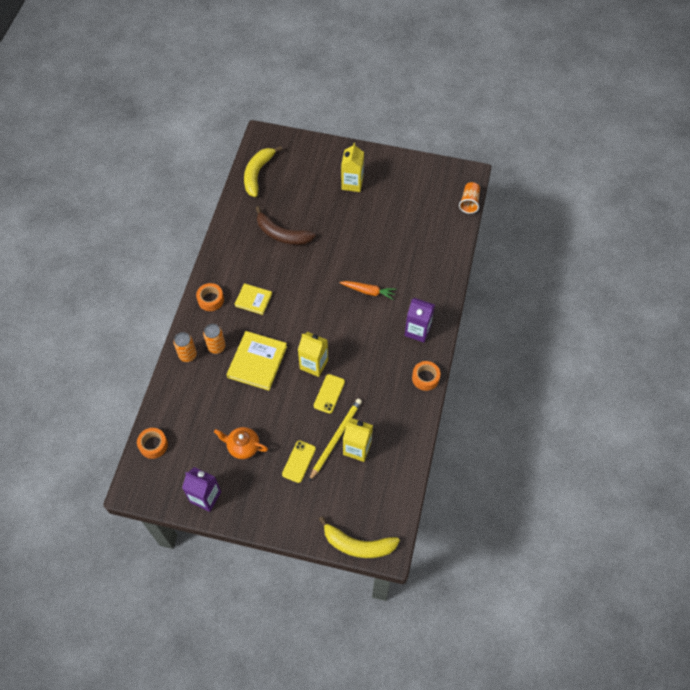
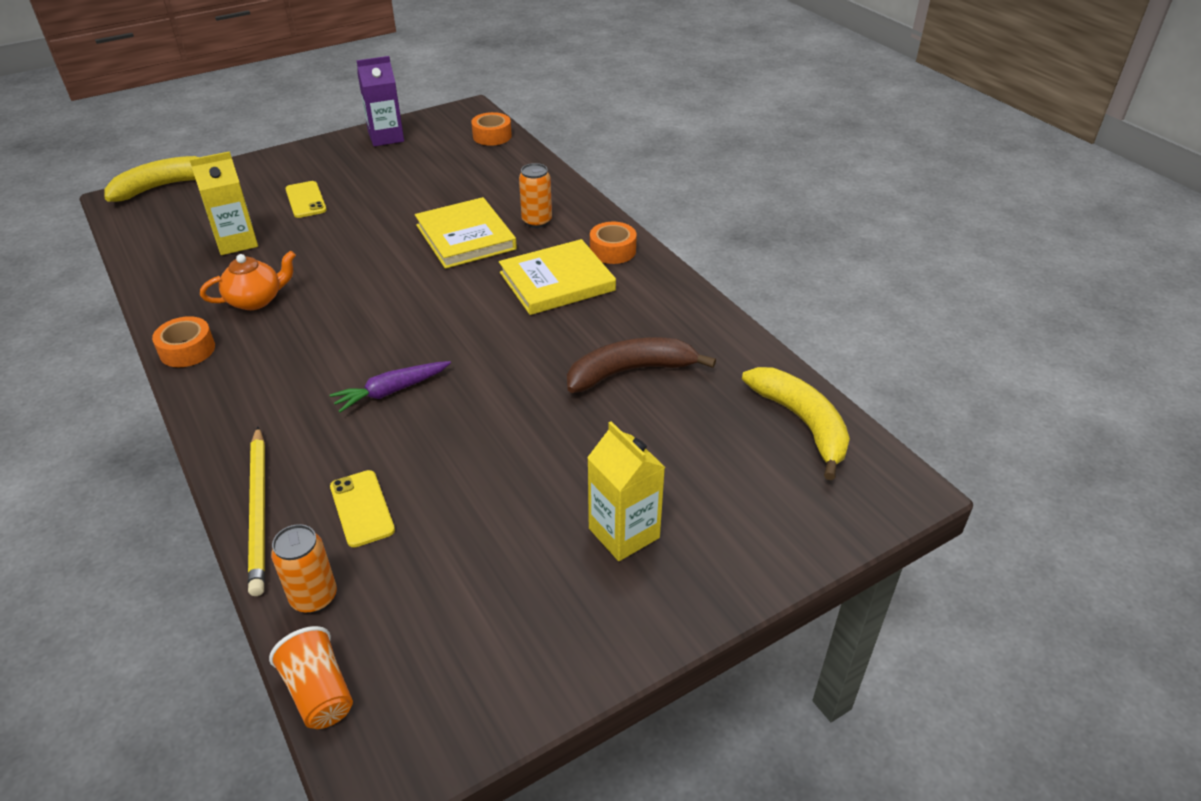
camera: 135 degrees right, 20 degrees down
orange can [174,332,197,362] -> orange can moved to [271,524,337,613]
orange teapot [214,427,268,459] -> orange teapot moved to [200,251,296,310]
yellow book [235,283,272,315] -> yellow book [499,239,616,315], size x1.66
yellow carton [298,332,328,377] -> none
yellow pencil [309,399,362,481] -> yellow pencil moved to [248,427,265,596]
yellow phone [314,374,345,414] -> yellow phone moved to [330,470,395,547]
orange carrot [339,281,396,300] -> purple carrot [329,361,451,413]
purple carton [405,298,435,343] -> none

